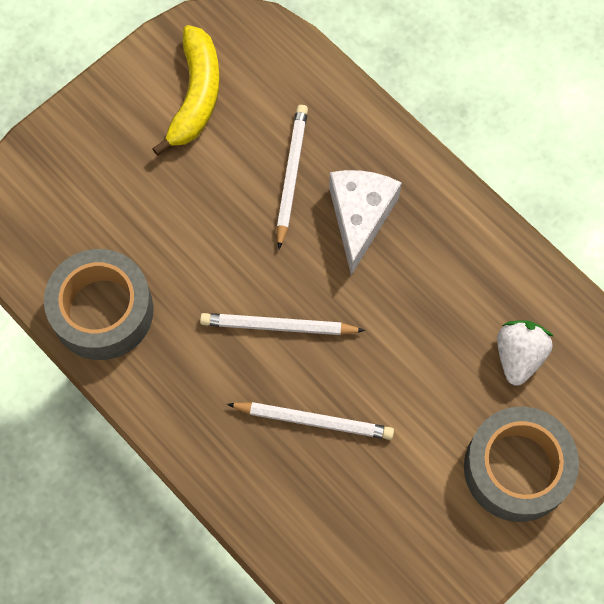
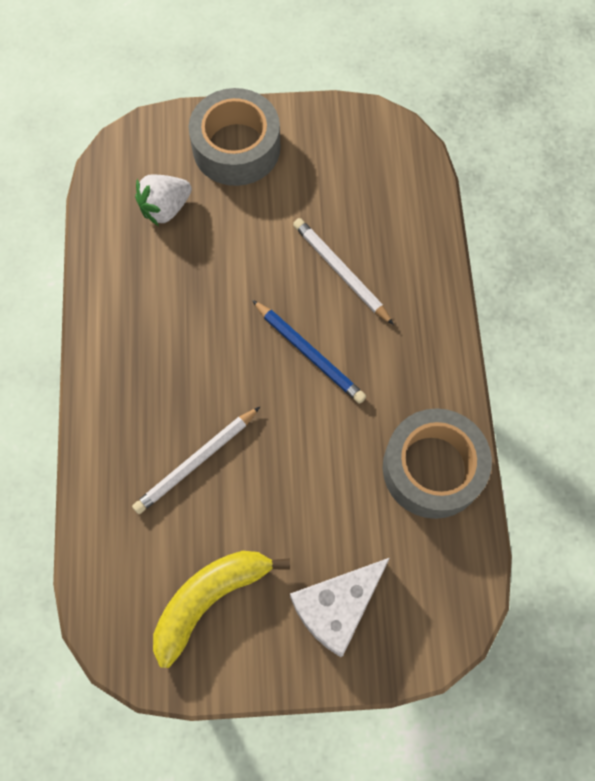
camera: 140 degrees left, 0 degrees up
white pencil [200,313,365,335] -> blue pencil [252,300,366,404]
white cheese [329,170,402,275] -> white cheese moved to [290,558,390,657]

